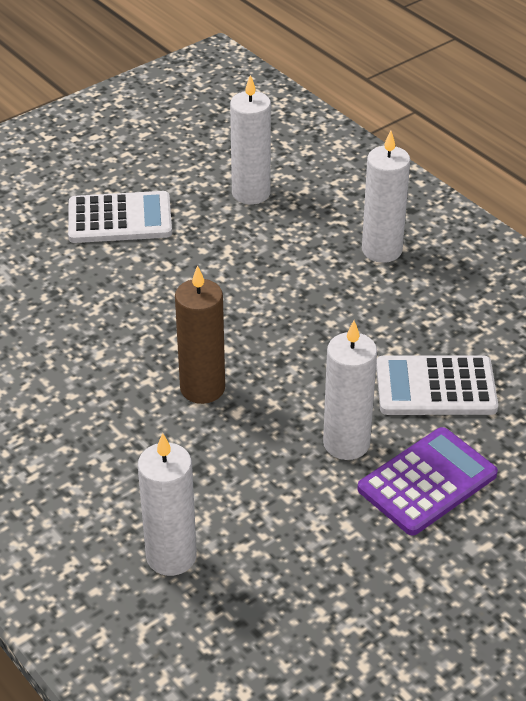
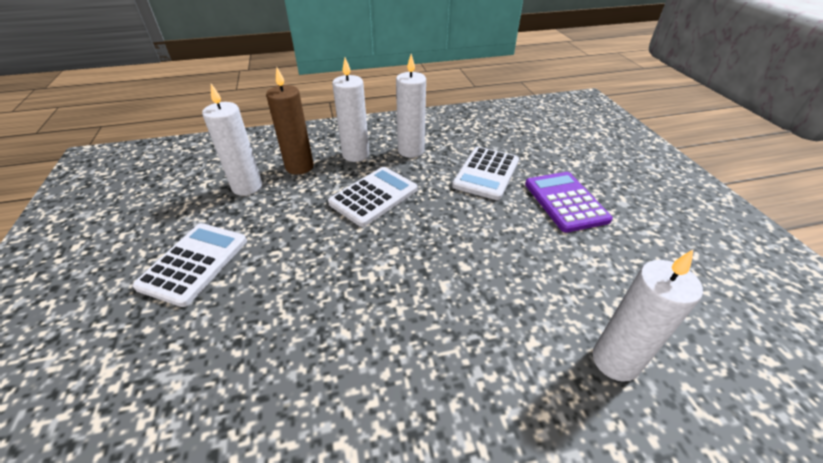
camera: 65 degrees left, 0 degrees up
brown candle [175,265,225,404] -> brown candle moved to [266,67,314,175]
white candle [323,320,377,460] -> white candle moved to [396,54,426,158]
none -> white calculator [328,167,418,227]

